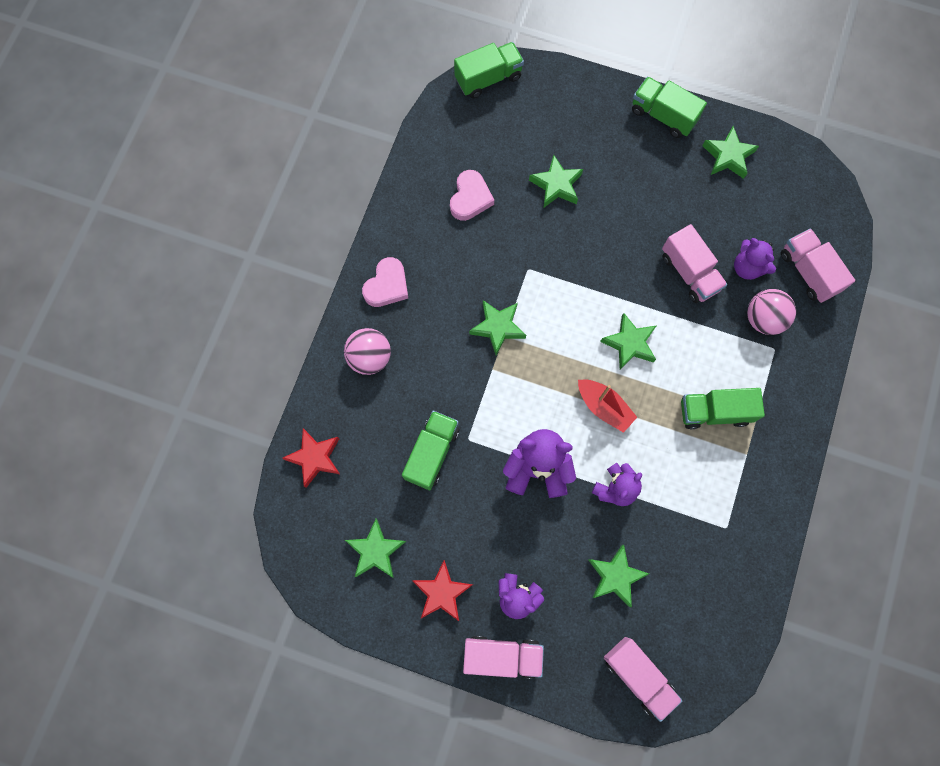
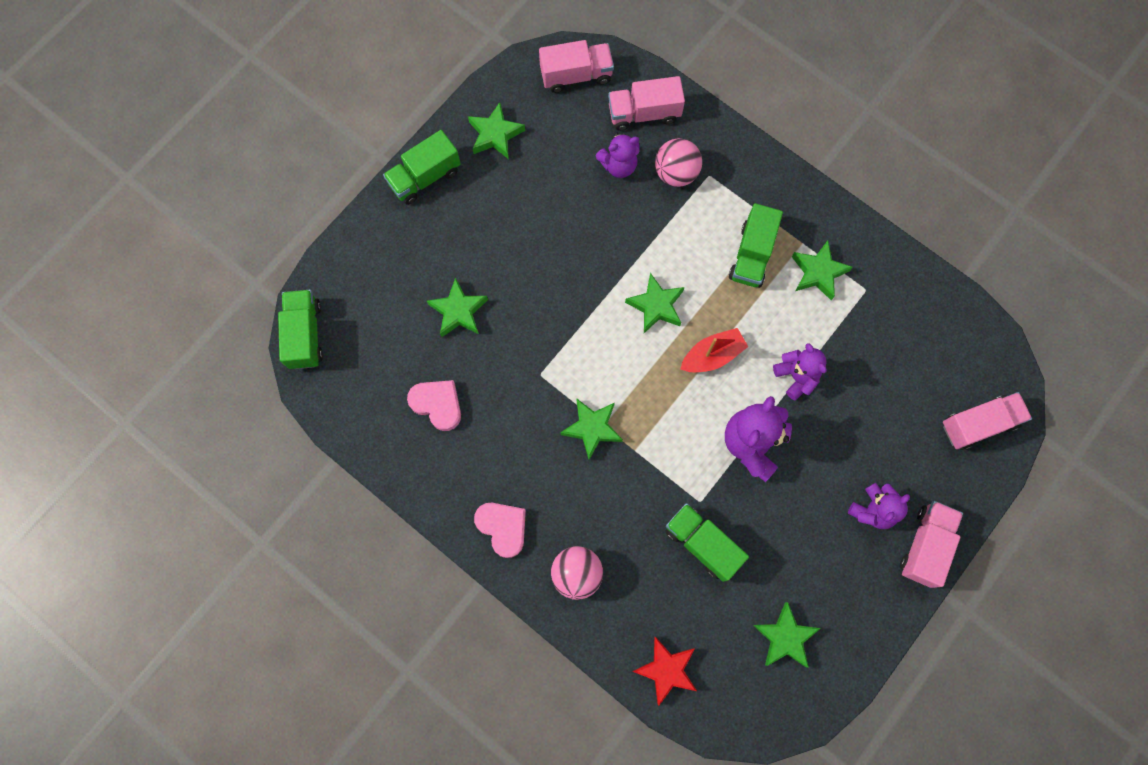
camera: 70 degrees left, 0 degrees up
red star [412,560,473,621] -> none
green star [588,545,649,607] -> green star moved to [792,241,853,300]
pink truck [662,224,727,303] -> pink truck moved to [539,40,614,93]

